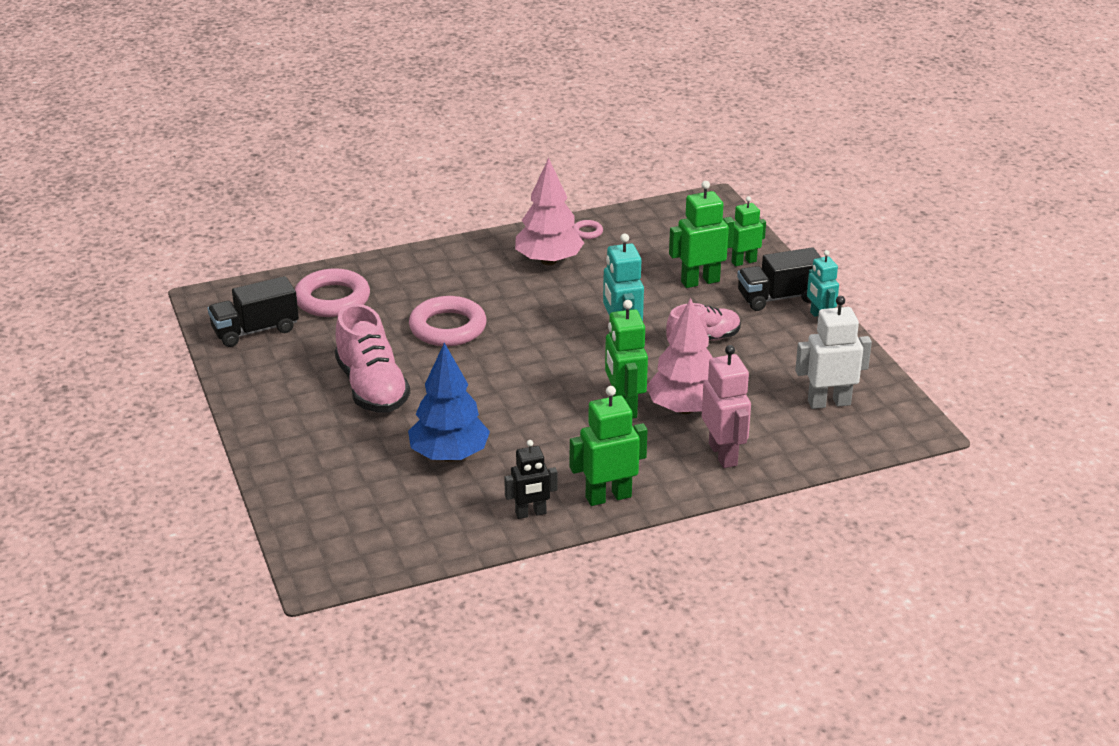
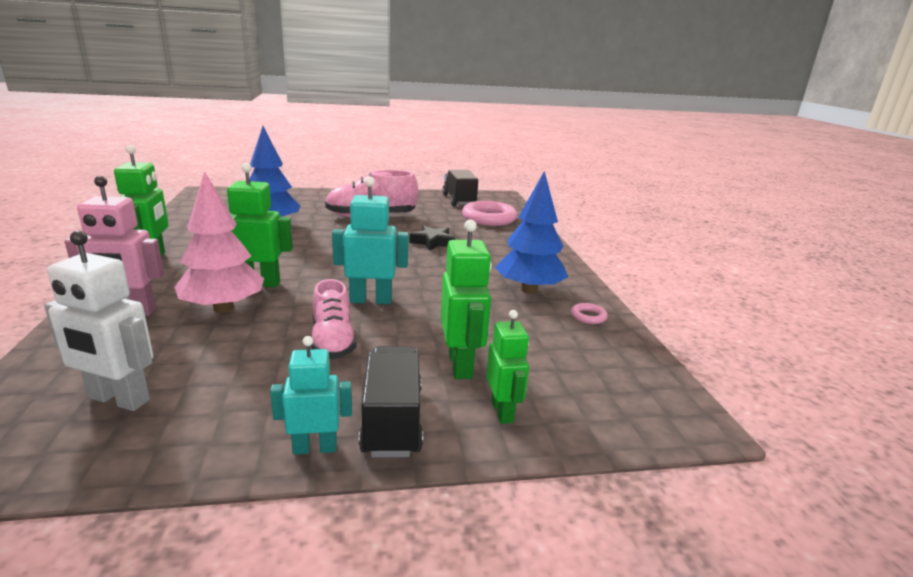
camera: 100 degrees right, 10 degrees down
pink ring [409,296,487,346] -> black star [409,225,455,251]
black robot [504,440,557,519] -> none
pink tree [515,158,584,265] -> blue tree [495,171,568,294]
white robot [795,296,872,409] -> white robot turned 105 degrees clockwise [44,231,153,411]

